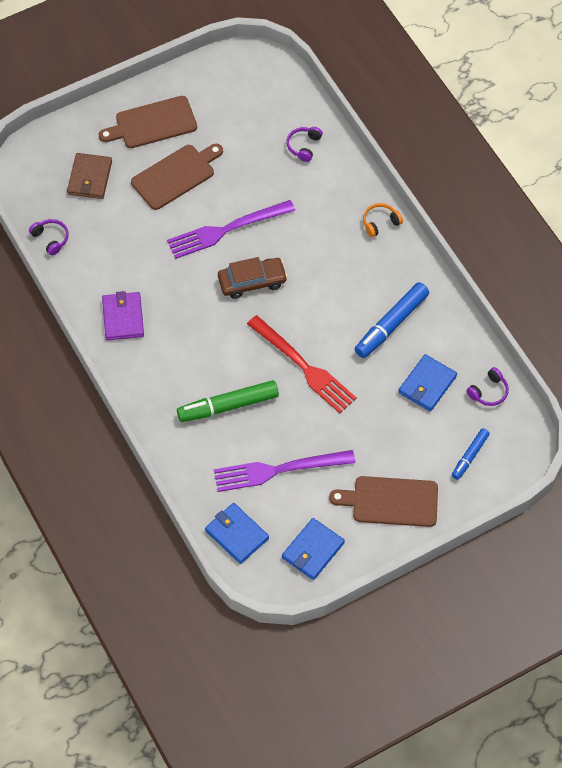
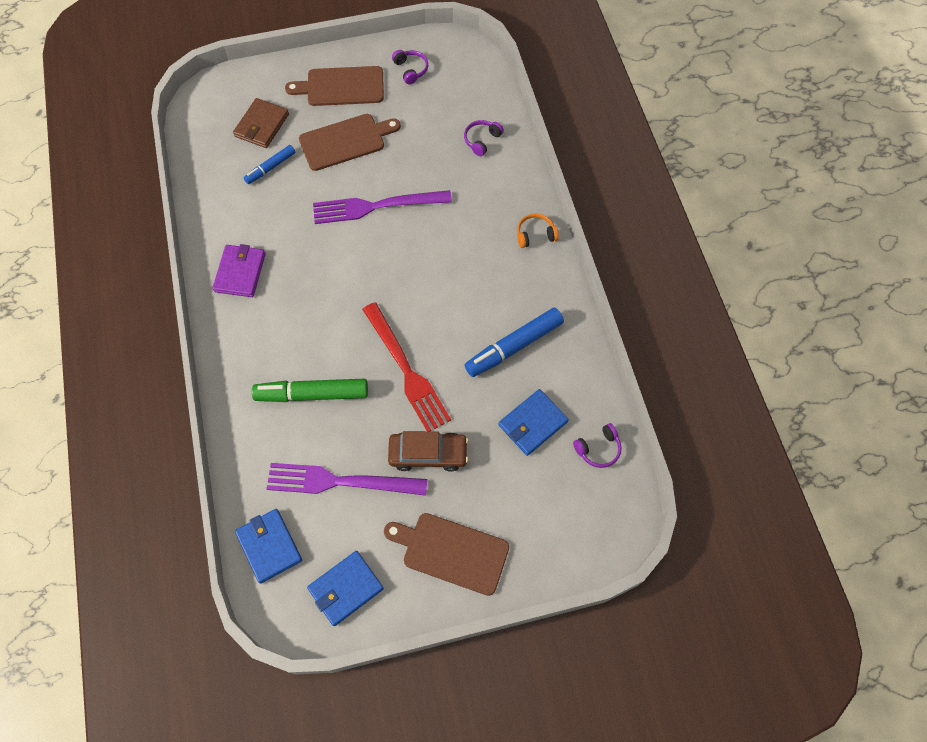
camera: 15 degrees right, 5 degrees up
purple headphones [29,219,69,256] -> purple headphones moved to [392,50,428,85]
brown car [218,257,288,299] -> brown car moved to [388,431,468,472]
blue marker [452,428,490,480] -> blue marker moved to [244,145,296,184]

